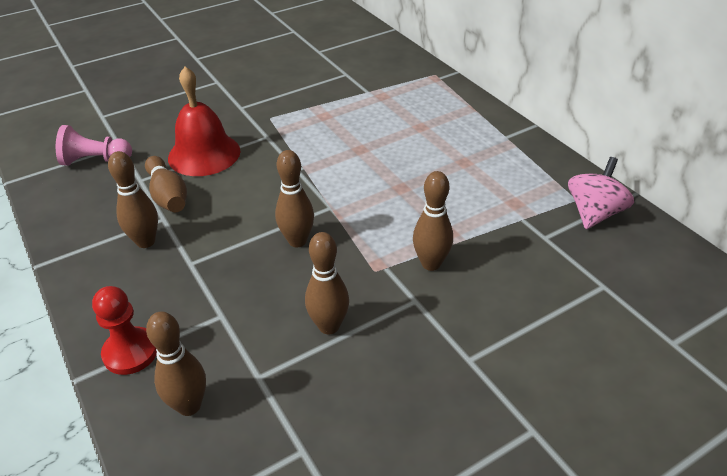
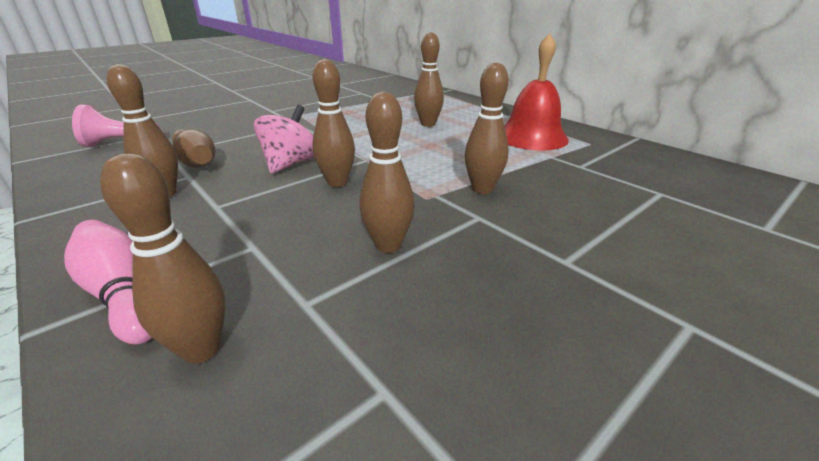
camera: 10 degrees left, 10 degrees down
red pawn [92,286,157,375] -> pink bowling pin [64,220,152,345]
red bell [168,67,241,176] -> red bell moved to [505,33,569,151]
pink spinning top [568,157,634,229] -> pink spinning top moved to [254,105,314,174]
none -> brown bowling pin [414,32,444,127]

